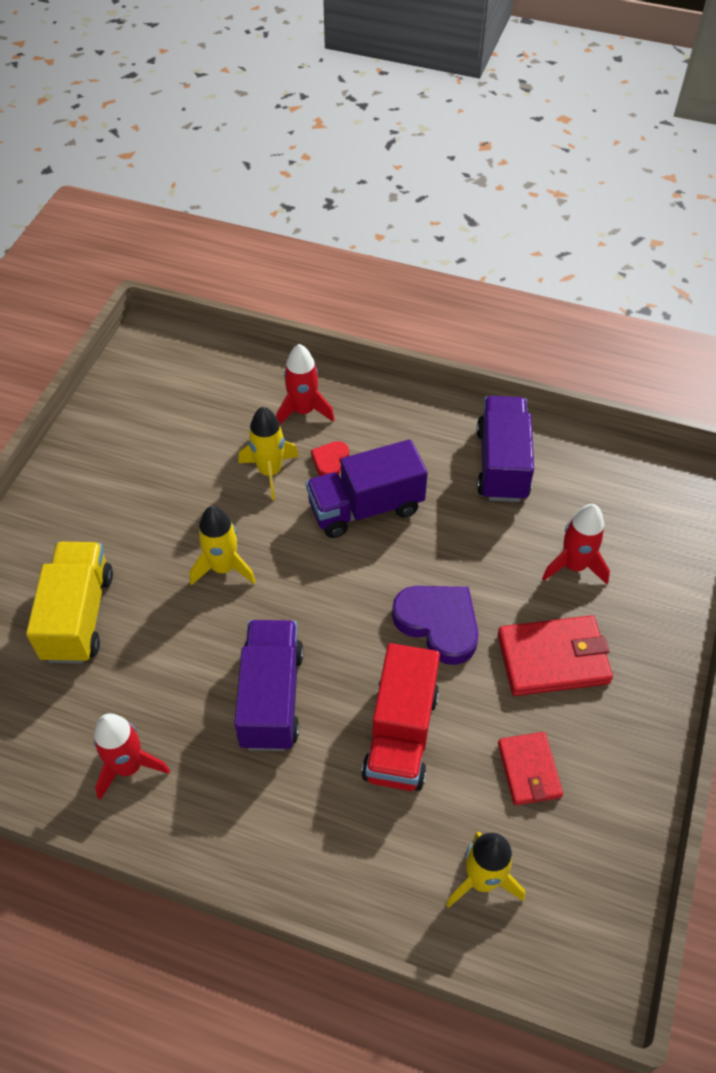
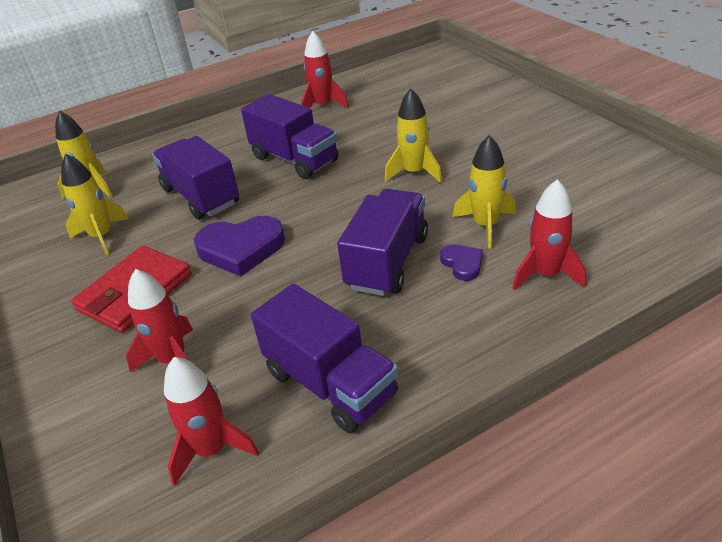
camera: 135 degrees right, 15 degrees down
yellow truck [26,542,113,664] -> none
red heart [311,441,349,476] -> purple heart [440,244,483,281]
red truck [361,643,440,791] -> purple truck [152,136,239,220]
red wallet [498,732,563,805] -> yellow rocket [61,154,129,255]
none -> red rocket [164,357,259,486]

